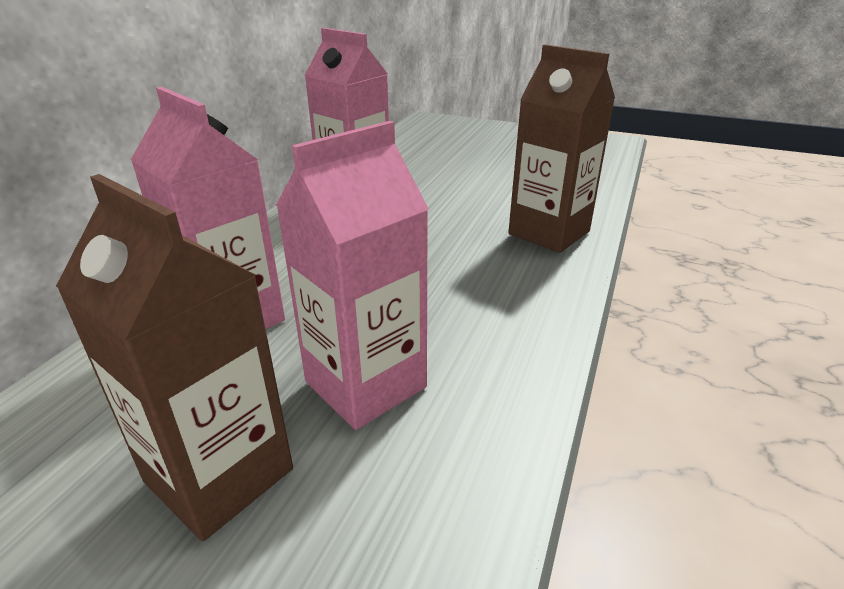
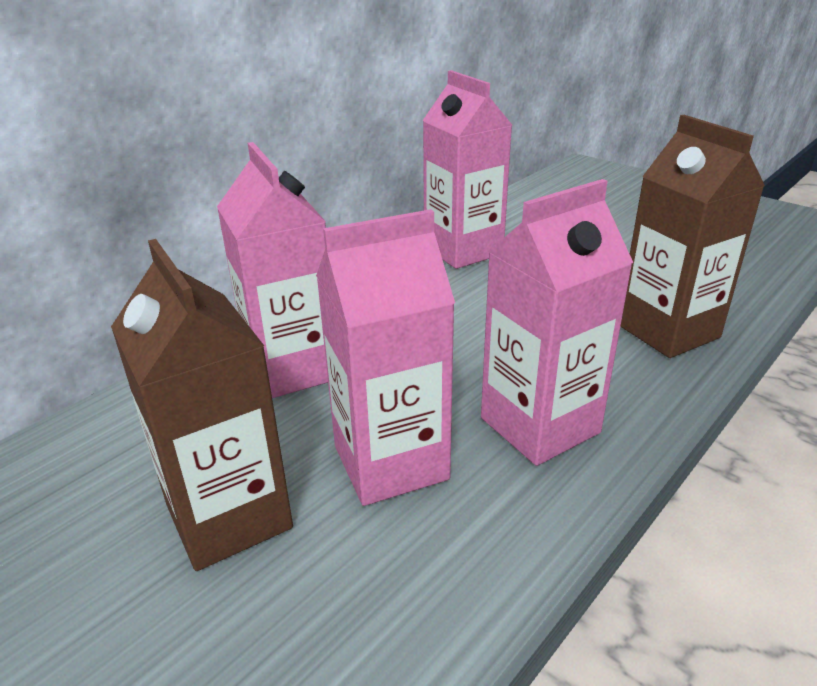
camera: 20 degrees right, 0 degrees up
none -> pink carton [481,179,633,466]

